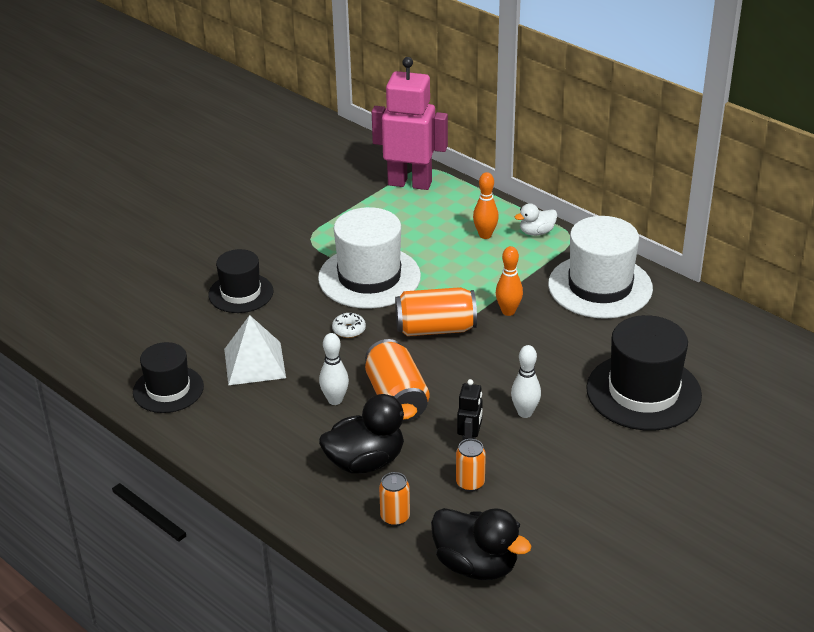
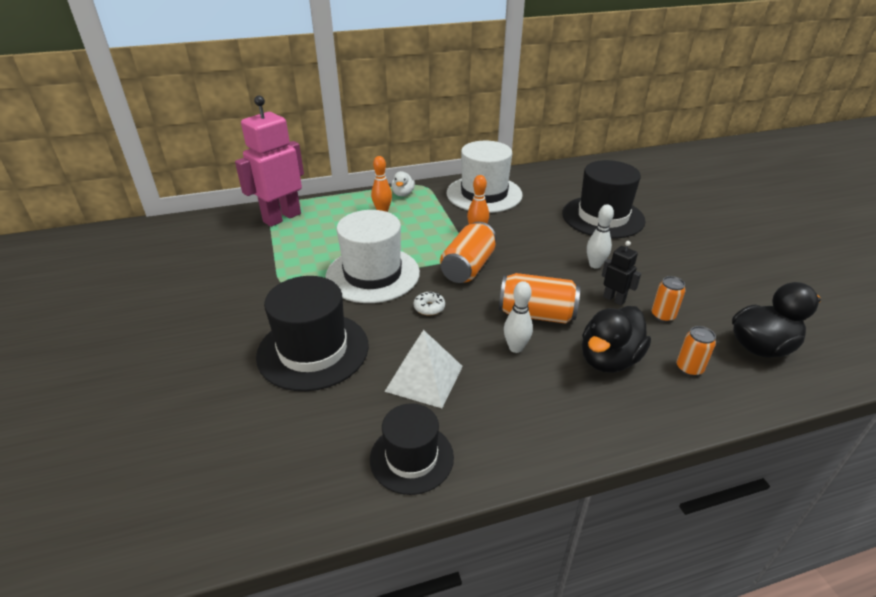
camera: 60 degrees left, 0 degrees up
black hat [208,249,273,313] -> black hat [256,276,369,391], size x1.60
black duck [319,394,417,474] -> black duck turned 150 degrees counterclockwise [582,306,651,373]

